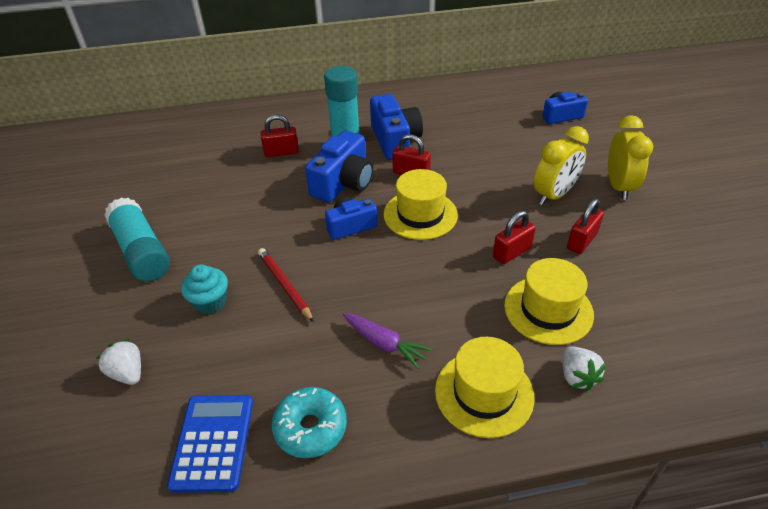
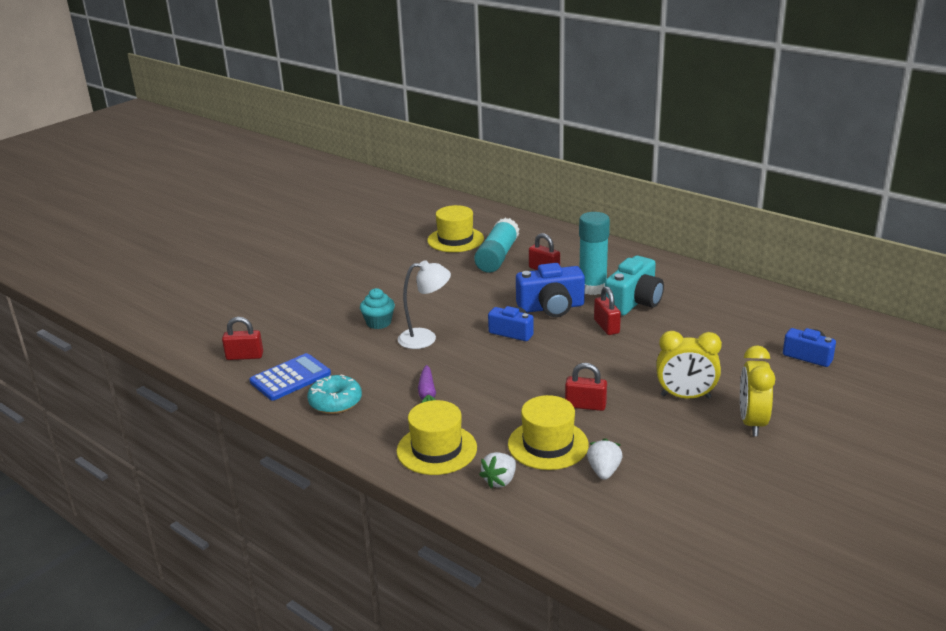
camera: 50 degrees right, 15 degrees down
white strawberry [96,339,141,385] -> white strawberry moved to [587,438,622,480]
turquoise glue stick [104,198,170,282] -> turquoise glue stick moved to [474,218,519,273]
red pencil [258,248,314,322] -> white lamp [398,260,451,349]
blue camera [370,94,423,160] -> turquoise camera [605,256,664,316]
yellow hat [383,169,458,240] -> yellow hat moved to [427,205,484,252]
red padlock [567,199,604,254] -> red padlock moved to [222,317,263,360]
yellow clock [608,115,653,200] -> yellow clock turned 135 degrees clockwise [740,345,775,436]

